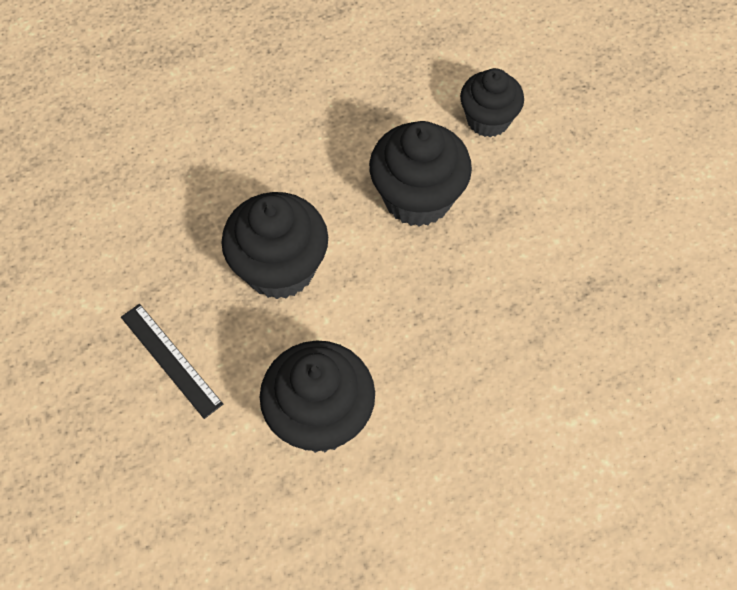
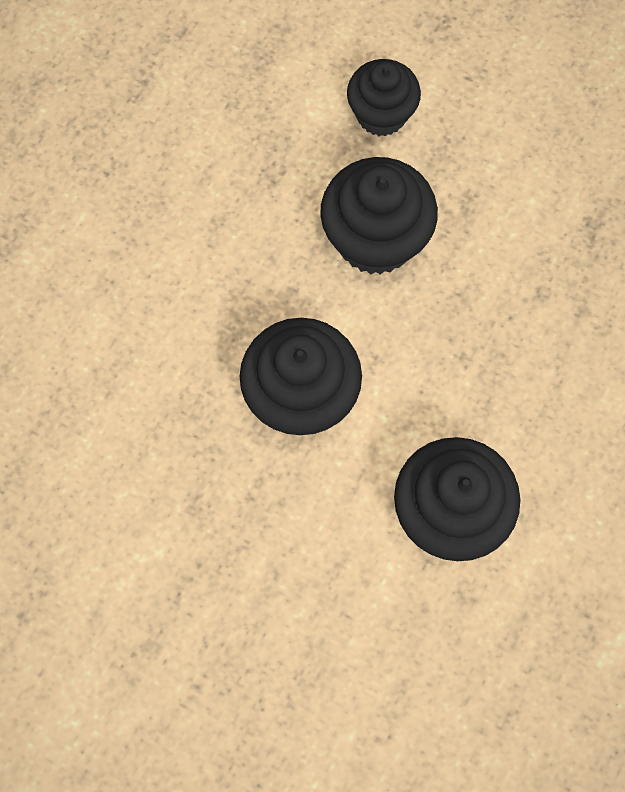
camera: 35 degrees left, 10 degrees up
black ruler [121,304,223,419] -> none

